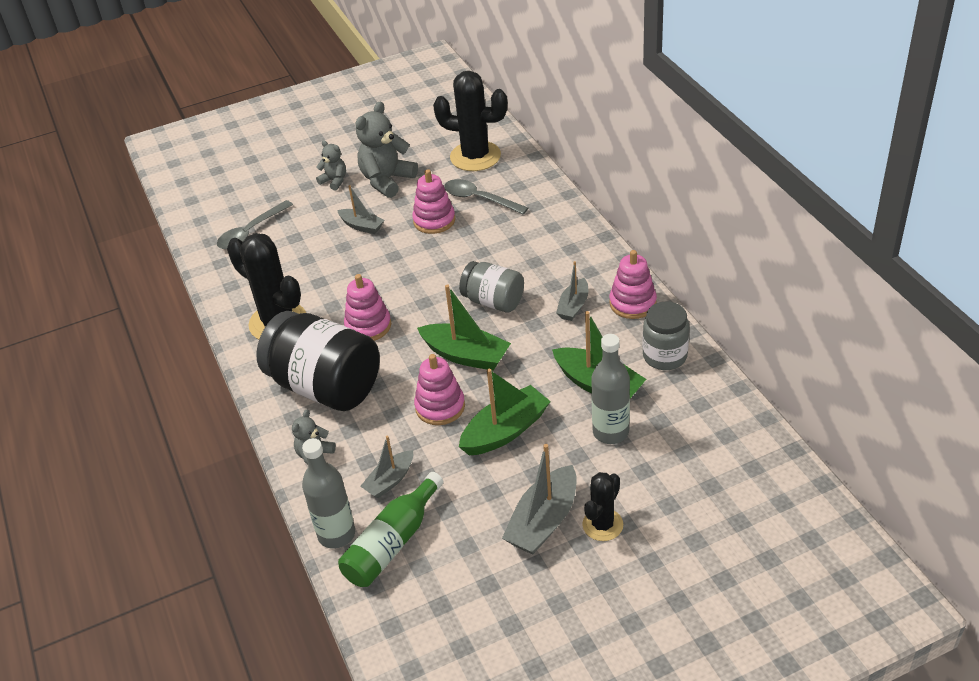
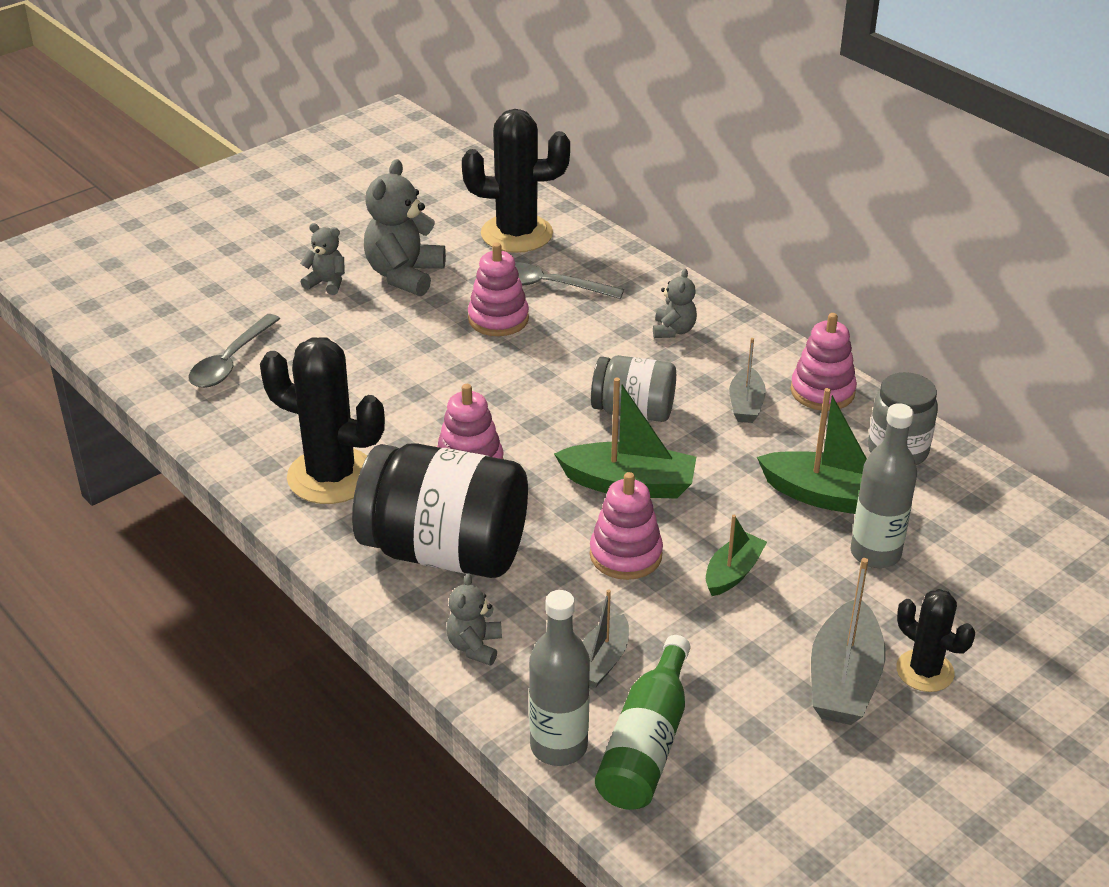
camera: 20 degrees left, 5 degrees down
grey boat [337,185,384,234] -> none
green boat [459,369,551,455] -> green boat [706,515,767,596], size x0.61
black cactus [582,472,623,541] -> black cactus turned 60 degrees counterclockwise [896,589,975,692]
none -> grey teddy bear [653,268,697,338]

